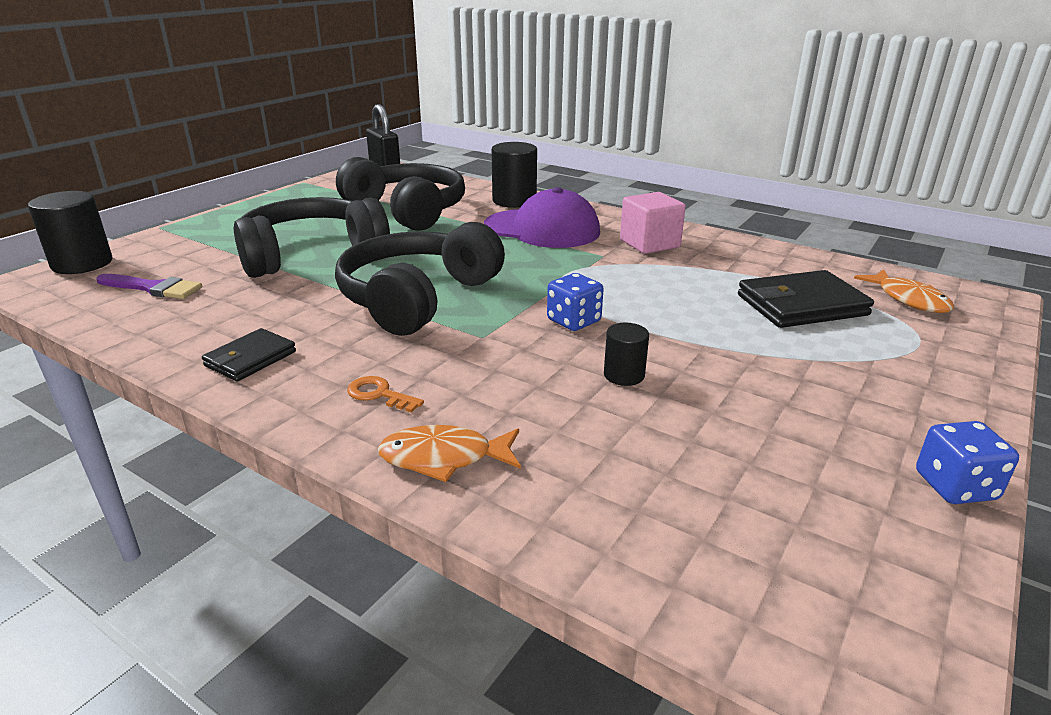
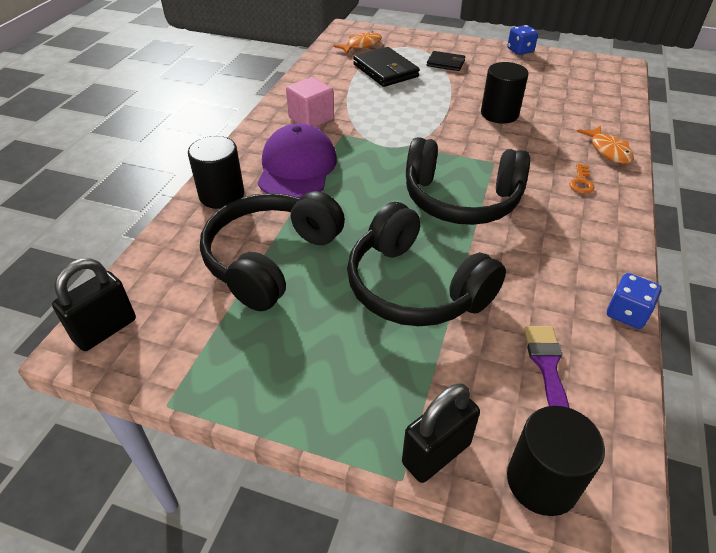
camera: 105 degrees left, 15 degrees up
black wallet [202,328,296,382] -> black wallet moved to [427,51,465,71]
blue dice [547,273,603,331] -> blue dice moved to [607,273,662,329]
black cylinder [604,323,649,386] -> black cylinder [481,62,528,124], size x1.78
none -> black padlock [402,383,480,483]

